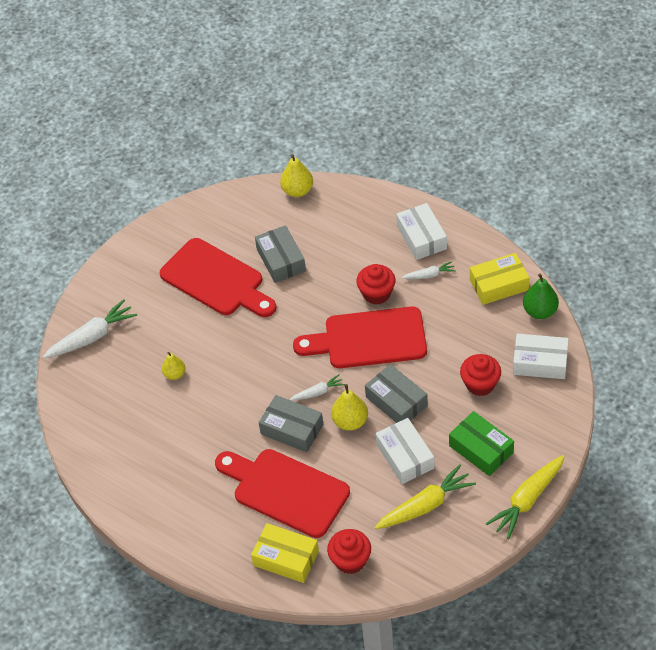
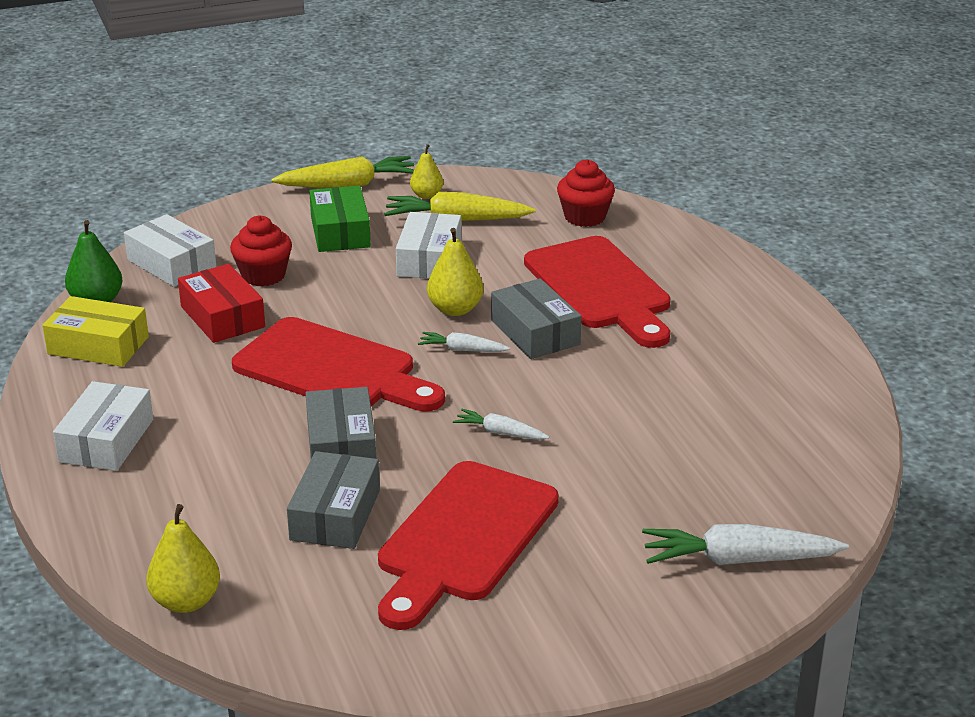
camera: 150 degrees left, 20 degrees down
red cutting board [160,238,276,317] -> red cutting board turned 135 degrees counterclockwise [378,461,559,630]
yellow pear [162,352,186,380] -> yellow pear moved to [410,144,443,199]
yellow box [251,523,319,583] -> none
red cupcake [356,264,396,305] -> none
grey box [365,364,428,423] -> grey box moved to [306,387,376,459]
white carrot [401,261,456,279] -> white carrot moved to [453,409,549,440]
none -> red box [178,264,265,343]

